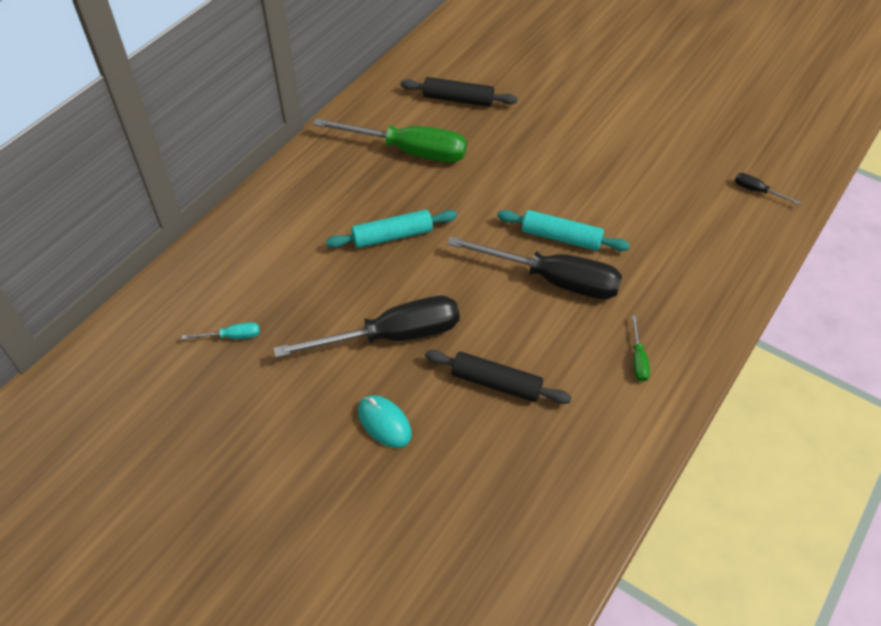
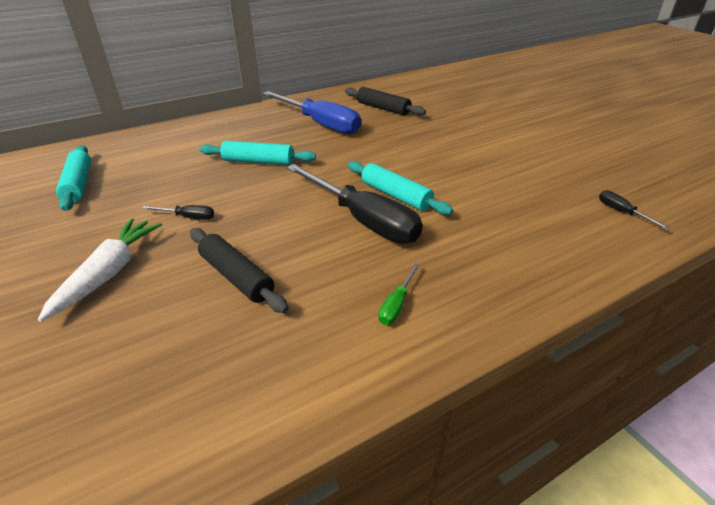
camera: 25 degrees right, 15 degrees down
turquoise screwdriver [182,322,260,339] -> turquoise rolling pin [56,145,91,211]
black screwdriver [274,296,460,358] -> black screwdriver [142,205,214,220], size x0.41
green screwdriver [313,118,467,163] -> blue screwdriver [263,91,361,134]
turquoise mouse [358,395,412,448] -> white carrot [38,218,162,322]

